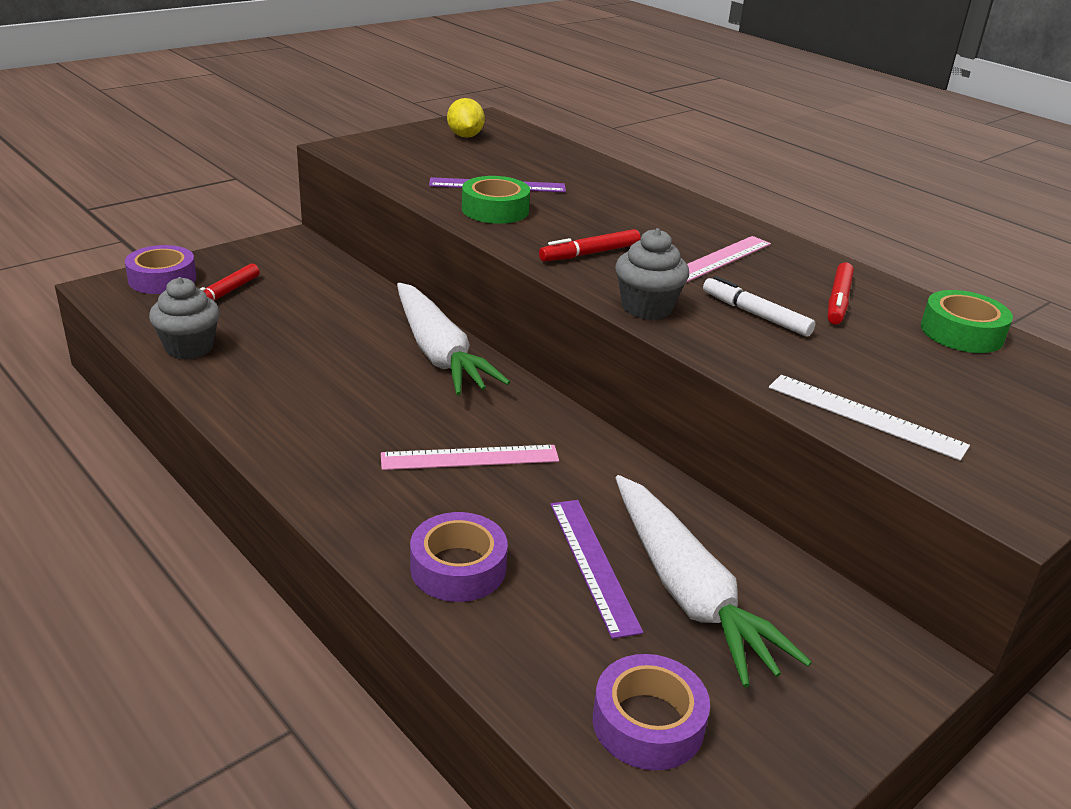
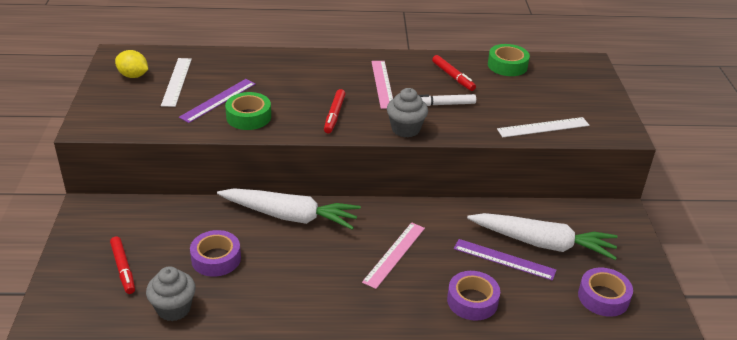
camera: 50 degrees left, 5 degrees up
purple tape [125,245,197,294] -> purple tape moved to [190,230,241,277]
none -> white ruler [161,58,192,107]

